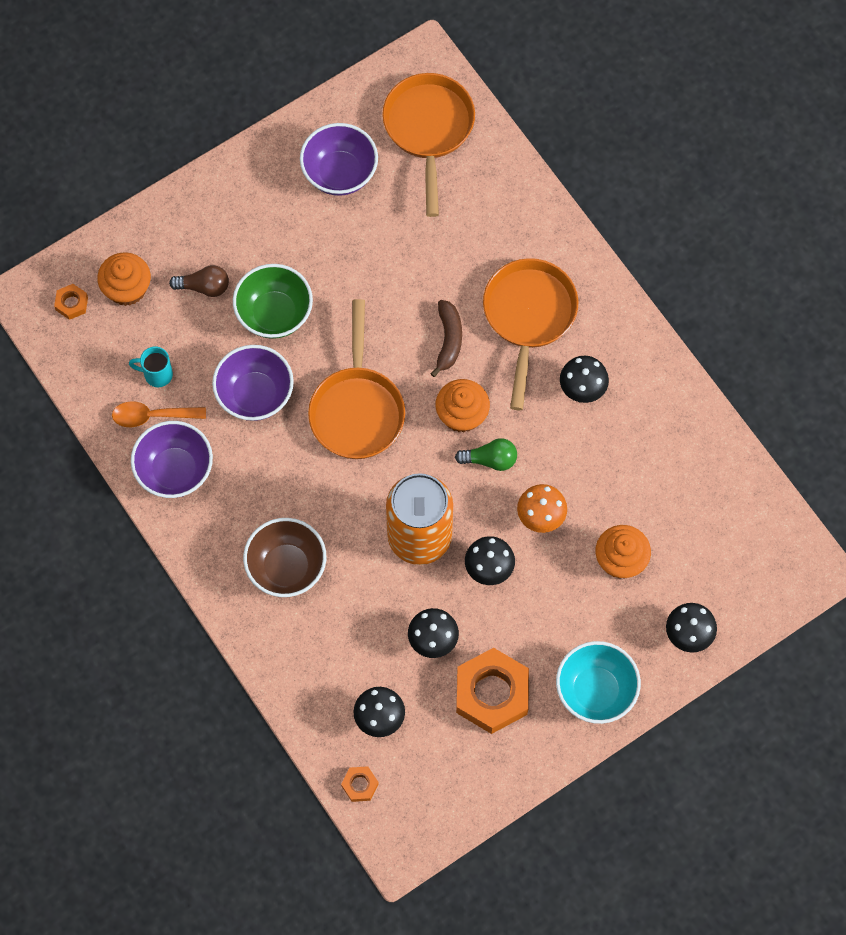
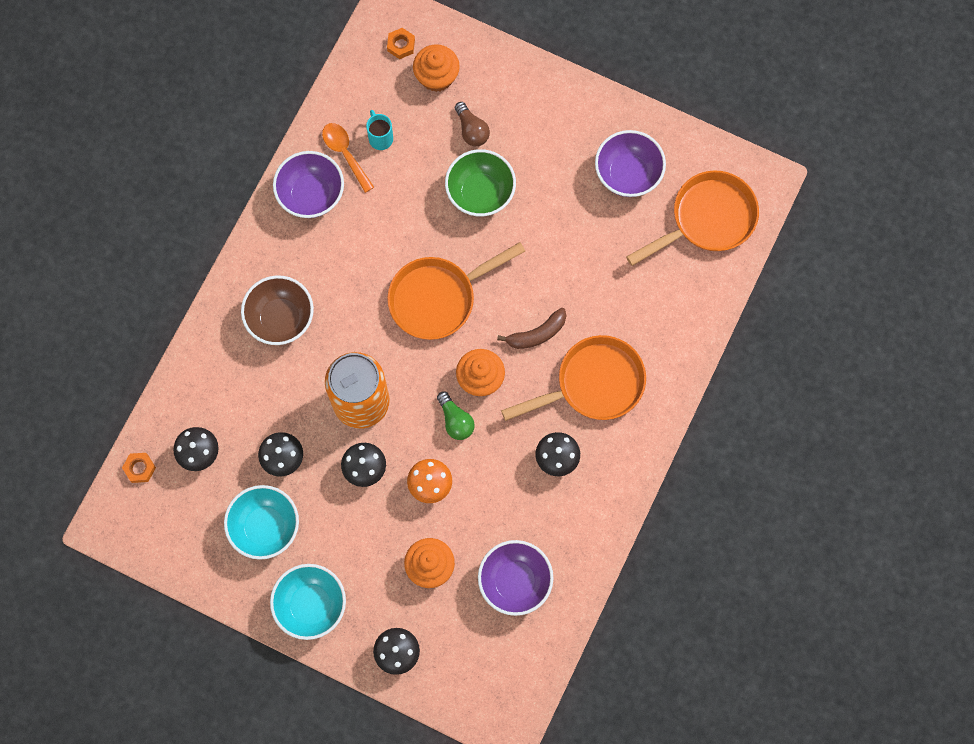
camera: 60 degrees right, 5 degrees up
purple bowl [212,345,294,421] -> purple bowl moved to [478,540,553,616]
orange nut [456,648,529,734] -> turquoise bowl [224,485,299,560]

